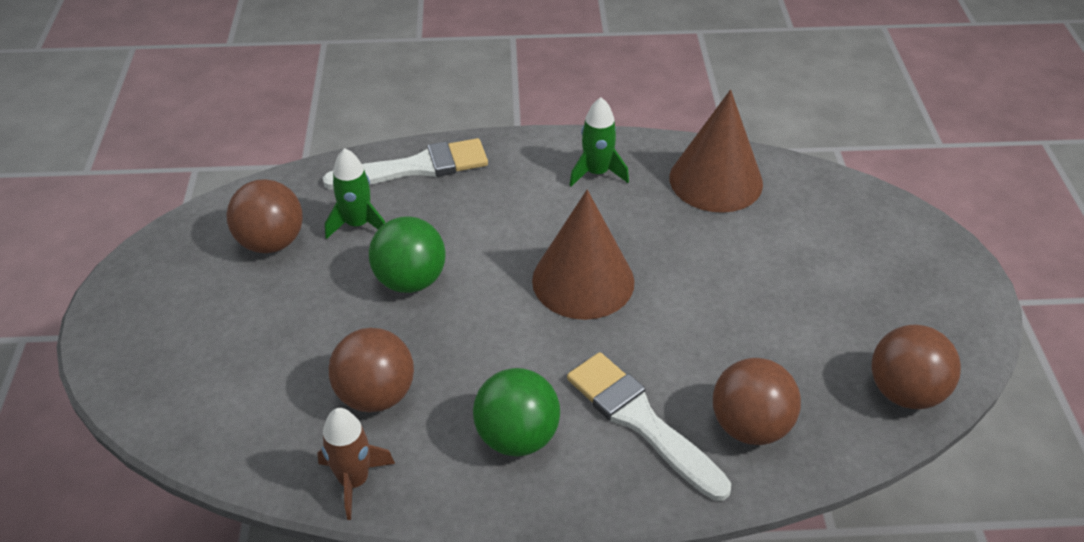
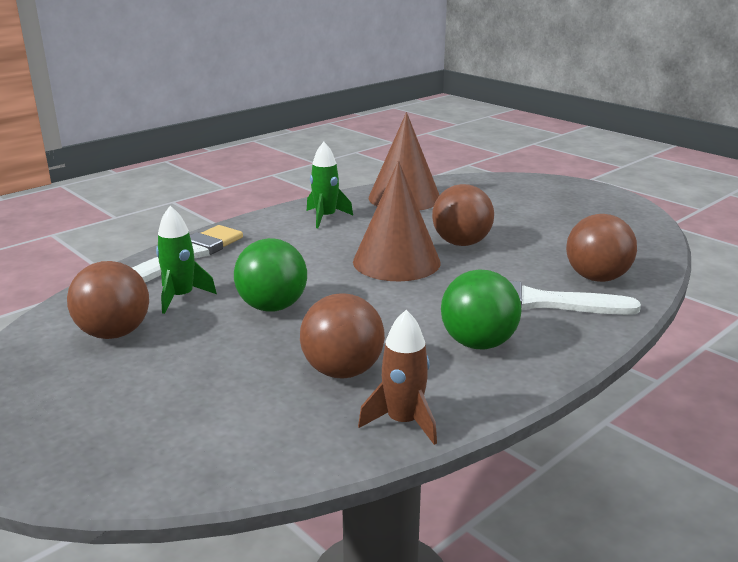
camera: 40 degrees left, 20 degrees down
brown ball [871,325,961,409] -> brown ball moved to [432,184,494,246]

